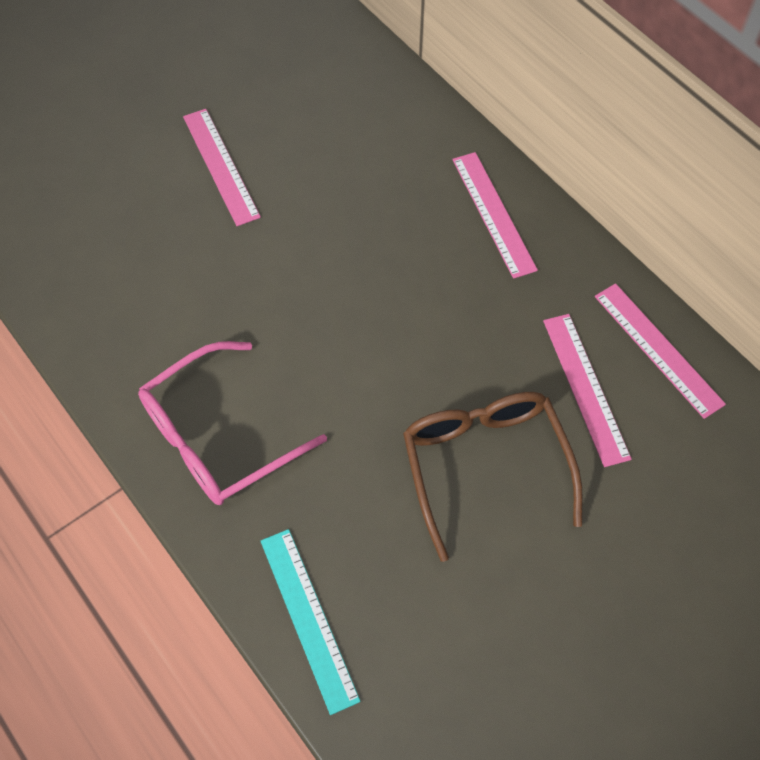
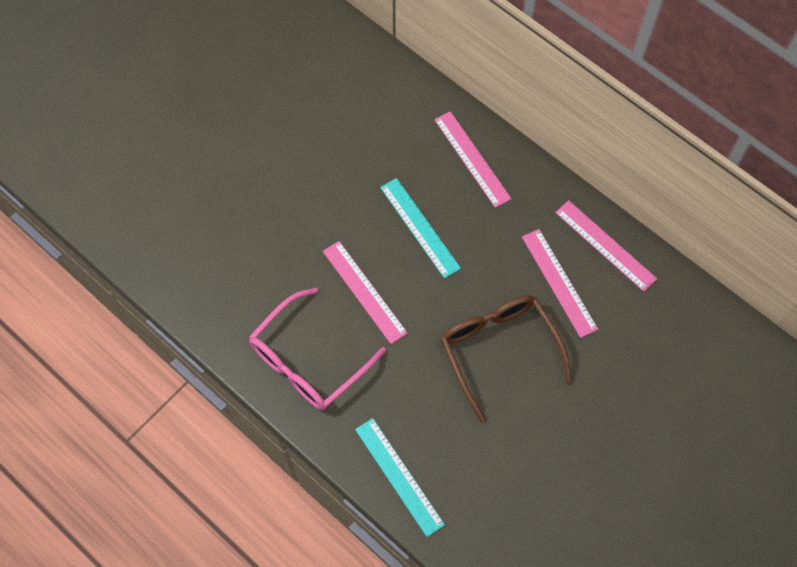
camera: 10 degrees left, 5 degrees up
pink ruler [183,109,261,226] -> pink ruler moved to [323,241,408,344]
none -> turquoise ruler [380,178,461,279]

